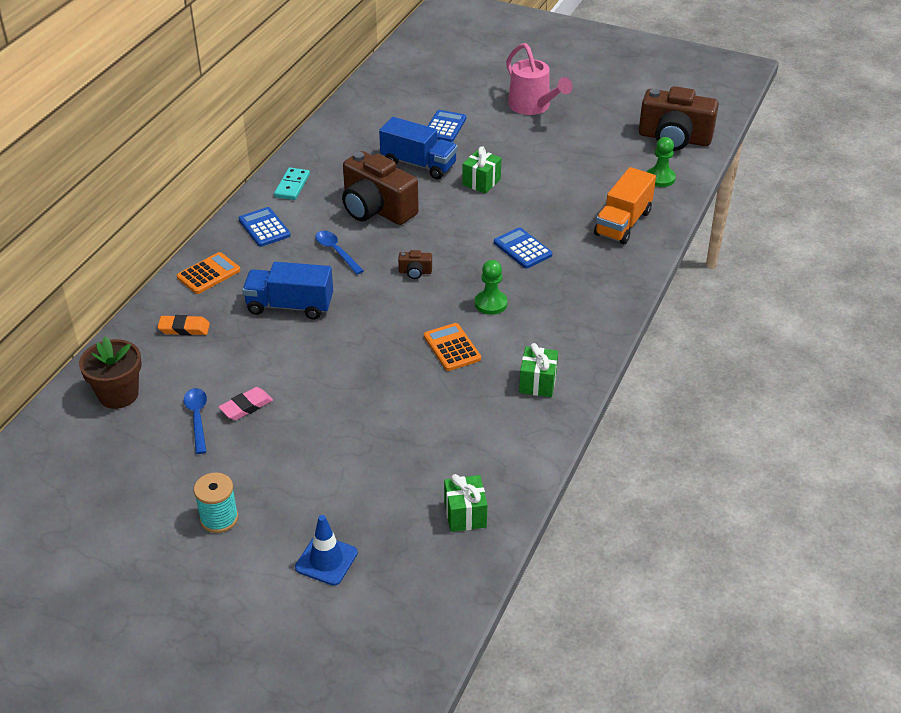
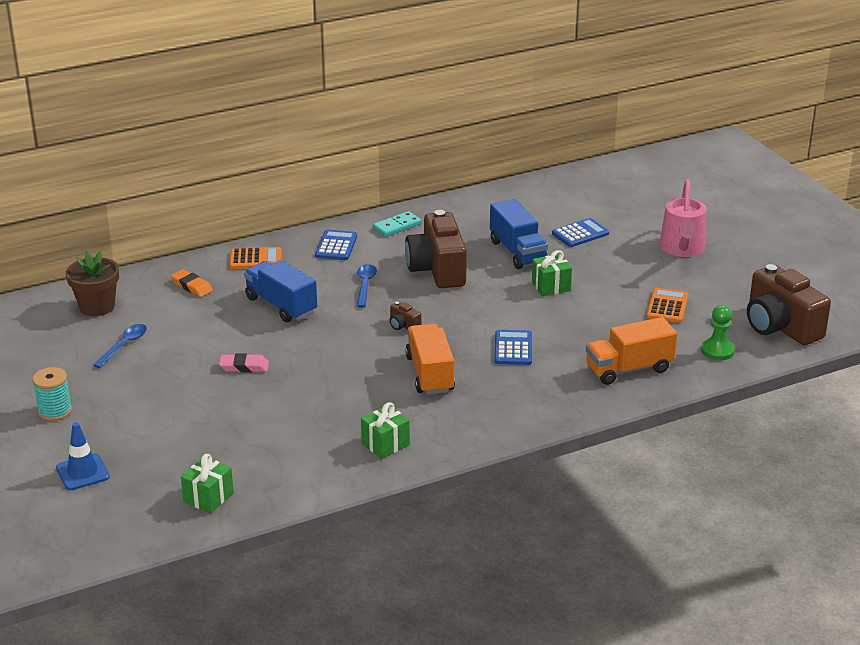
camera: 40 degrees right, 10 degrees down
pink eraser [219,387,273,420] -> pink eraser moved to [219,354,269,372]
orange calculator [424,323,481,371] -> orange calculator moved to [646,288,688,323]
green pawn [475,260,508,315] -> orange truck [405,324,455,395]

